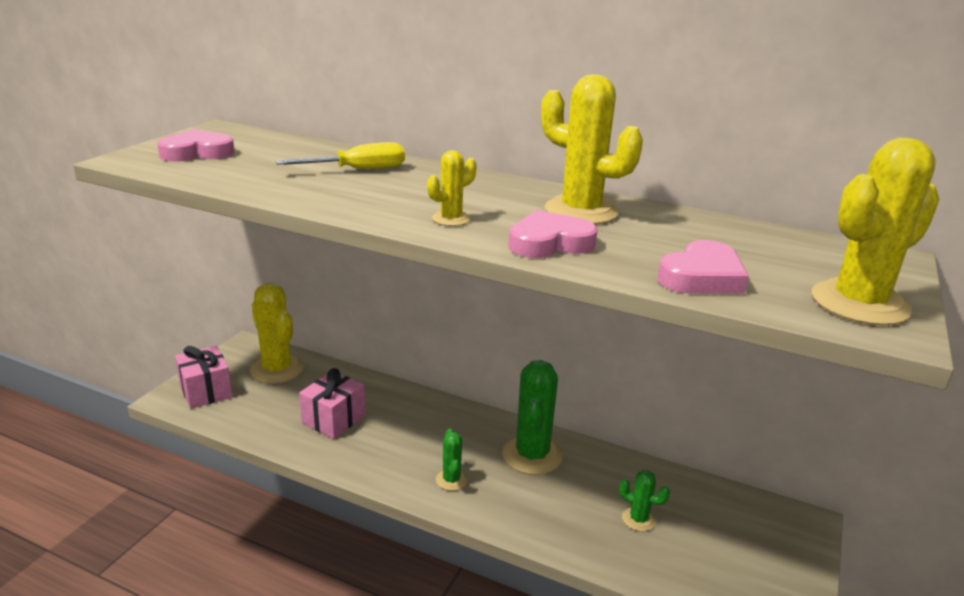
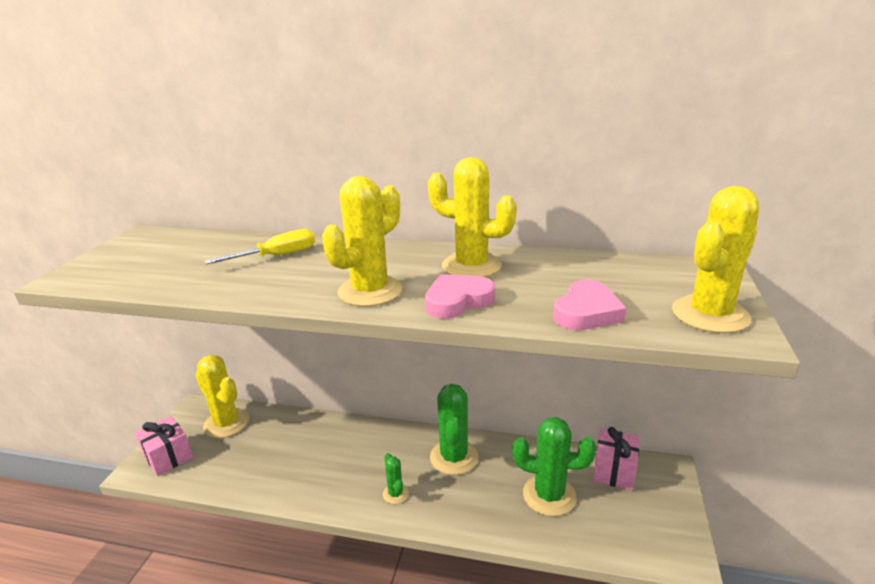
camera: 10 degrees left, 0 degrees up
pink heart [157,129,235,162] -> none
pink gift [299,368,366,439] -> pink gift moved to [593,427,640,491]
yellow cactus [427,150,477,226] -> yellow cactus [322,176,402,307], size x1.99
green cactus [619,470,670,532] -> green cactus [512,417,596,516], size x1.99

